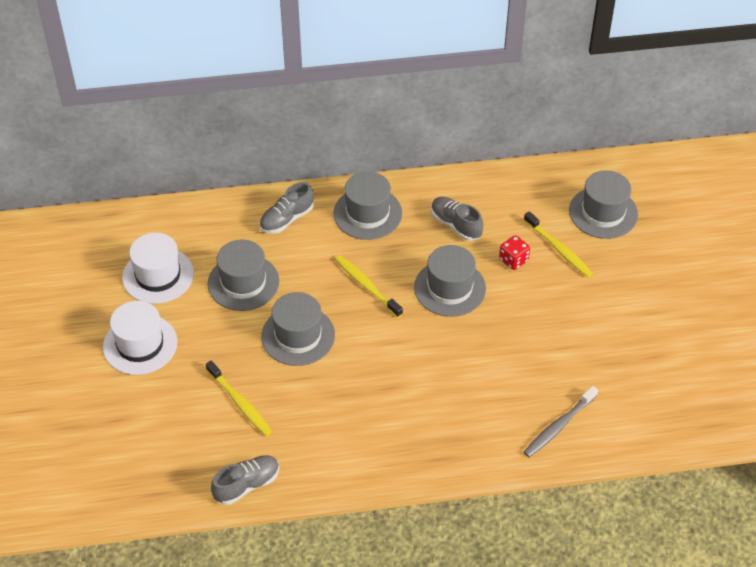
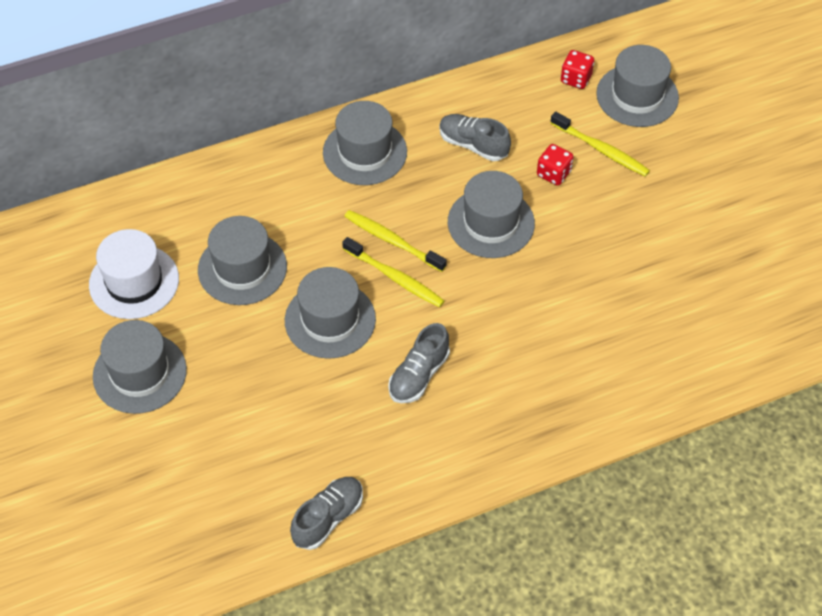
camera: 15 degrees left, 5 degrees up
white hat [103,301,178,375] -> grey hat [93,320,187,414]
yellow toothbrush [206,360,272,436] -> yellow toothbrush moved to [342,237,444,308]
grey shoe [259,182,314,234] -> grey shoe moved to [388,323,450,403]
grey toothbrush [523,386,598,457] -> none
none -> red dice [561,50,594,89]

